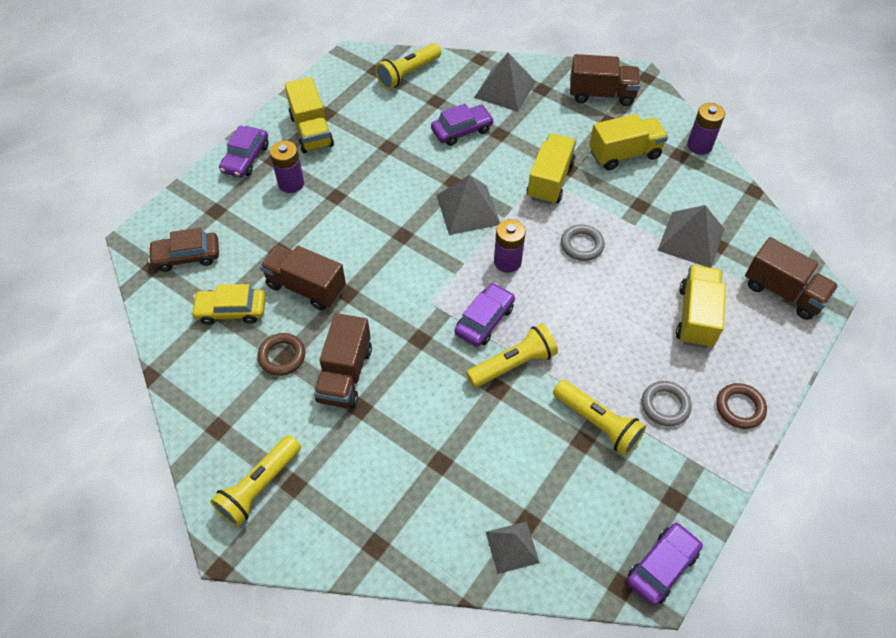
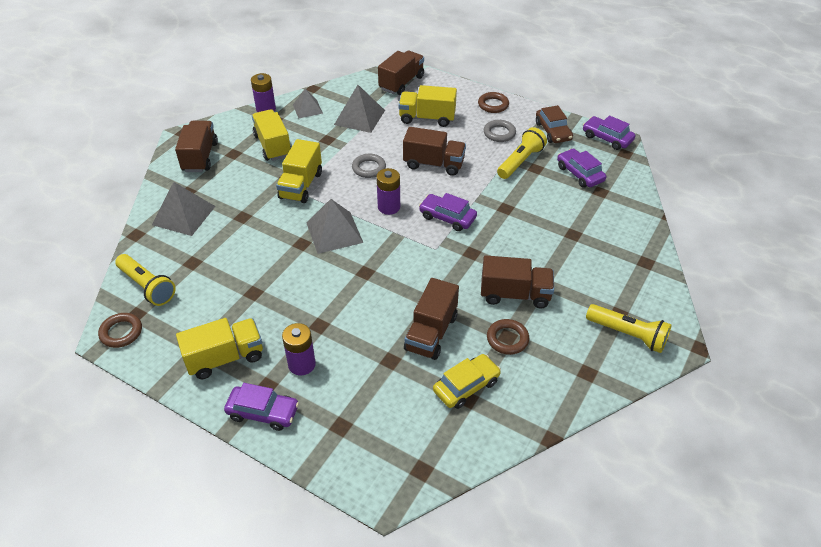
camera: 95 degrees left, 10 degrees down
brown car [148,228,219,272] -> brown car moved to [536,105,573,143]
yellow car [191,284,266,325] -> yellow car turned 120 degrees counterclockwise [433,354,501,409]
purple car [431,103,494,146] -> purple car moved to [557,149,606,188]
yellow flashlight [466,324,558,388] -> none
grey pyramid [486,521,540,574] -> grey pyramid moved to [293,88,323,118]
yellow truck [527,133,576,205] -> yellow truck turned 90 degrees counterclockwise [276,139,322,203]
none -> brown ring [98,313,142,348]
none -> brown truck [403,127,466,176]

